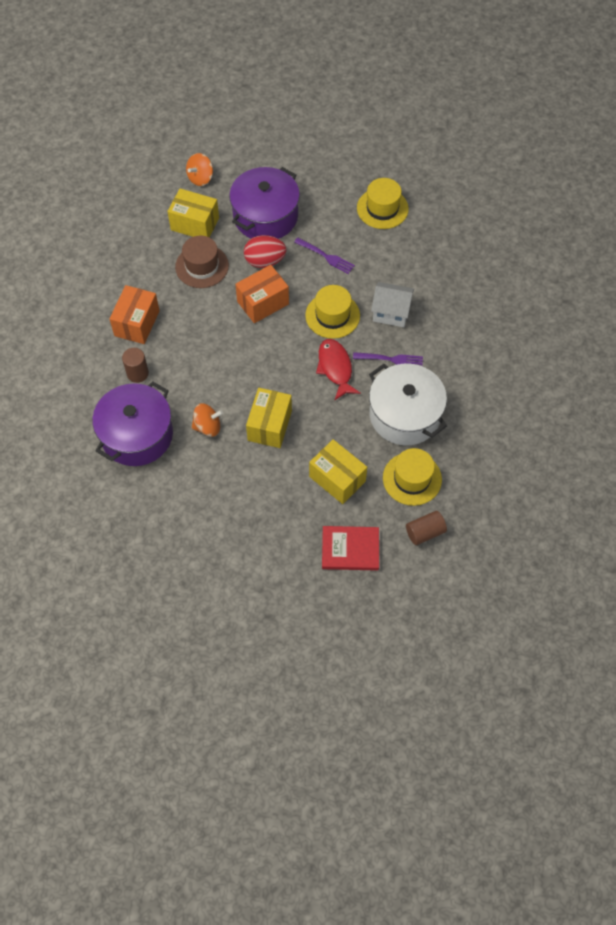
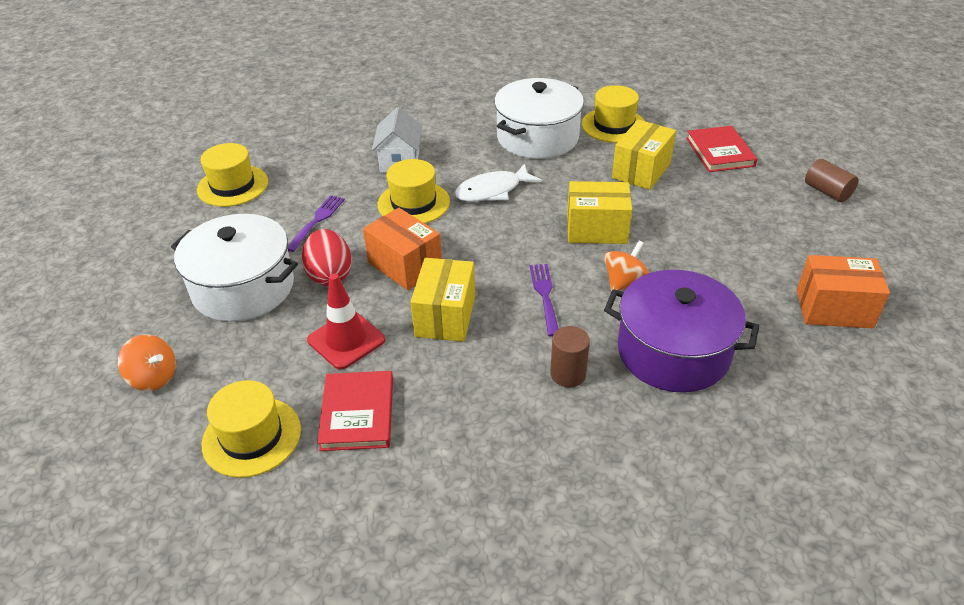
camera: 100 degrees left, 20 degrees down
orange box [109,285,160,344] -> orange box moved to [797,255,890,328]
yellow box [167,189,219,238] -> yellow box moved to [410,258,475,342]
brown hat [175,236,229,288] -> red traffic cone [307,273,385,370]
orange spinning top [191,403,223,437] -> orange spinning top turned 60 degrees clockwise [604,241,649,292]
purple pot [229,167,300,239] -> white pot [171,214,298,322]
red fish [316,339,361,400] -> white fish [455,163,542,202]
purple fork [353,352,423,366] -> purple fork moved to [530,264,559,337]
brown cylinder [406,511,447,545] -> brown cylinder moved to [805,159,859,202]
none -> yellow hat [202,380,301,478]
none -> red book [317,371,393,451]

